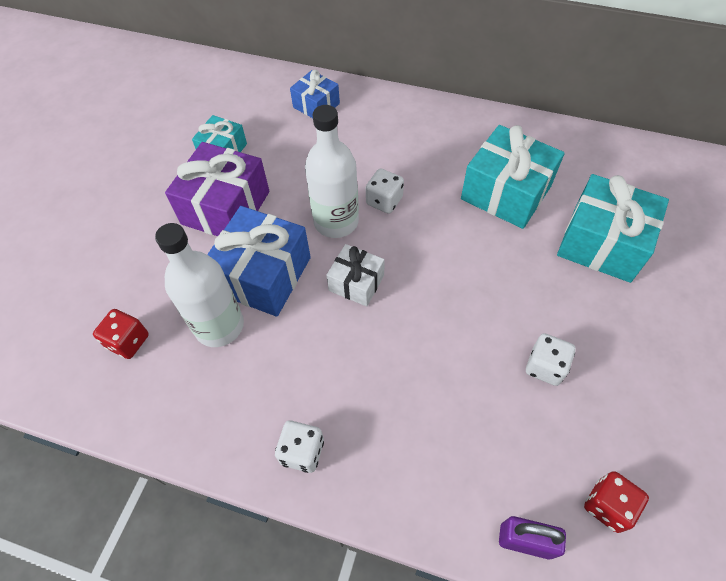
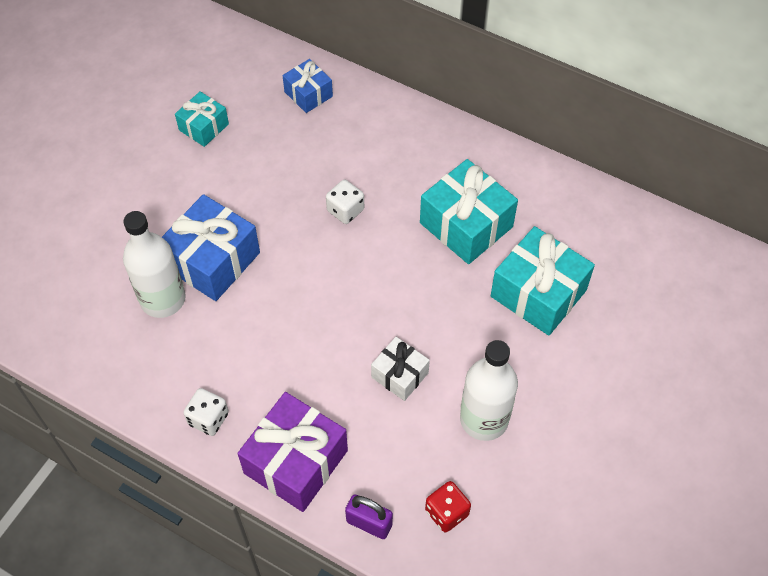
camera: 10 degrees right, 0 degrees up
red dice [93,309,149,359] -> none
purple gift [165,142,269,236] -> purple gift moved to [237,392,348,512]
white bottle [305,105,359,238] -> white bottle moved to [460,340,518,441]
white gift [326,244,385,306] -> white gift moved to [371,337,430,401]
white dice [526,333,576,386] -> none

